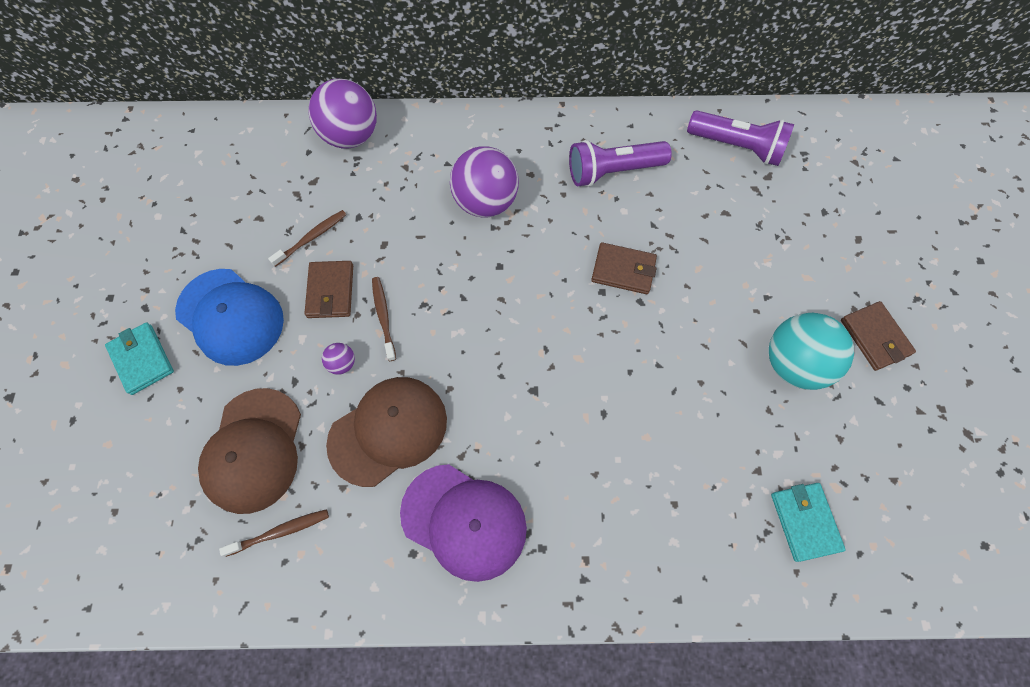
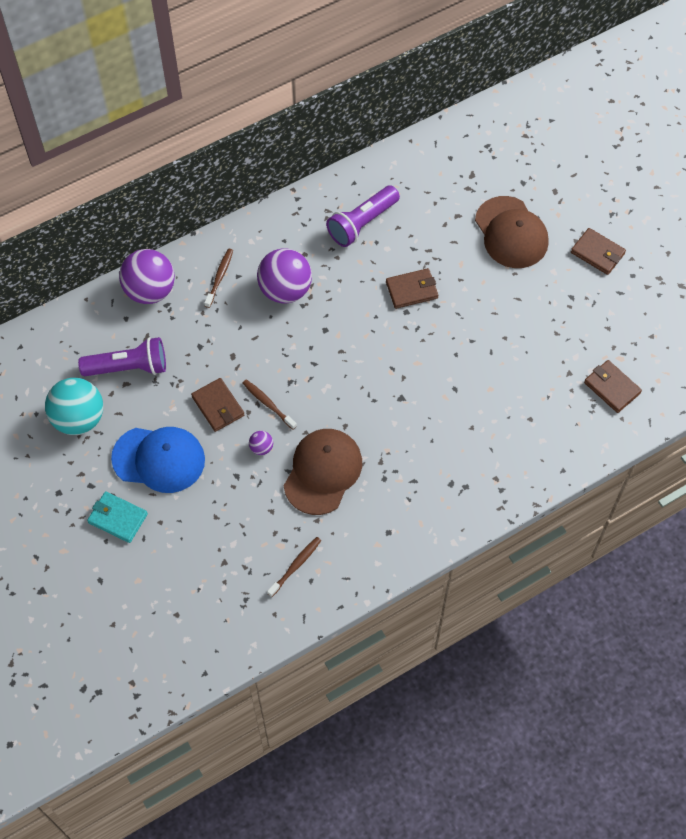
camera: 30 degrees left, 5 degrees down
brown cap [198,388,301,514] -> brown cap moved to [475,196,549,268]
brown toothbrush [268,210,346,267] -> brown toothbrush moved to [204,249,233,308]
purple cap [400,464,527,582] -> none
purple flashlight [687,111,794,166] -> purple flashlight moved to [78,337,166,376]
turquoise ball [769,313,854,390] -> turquoise ball moved to [45,378,103,435]
turquoise wallet [771,483,846,562] -> brown wallet [584,360,642,413]

